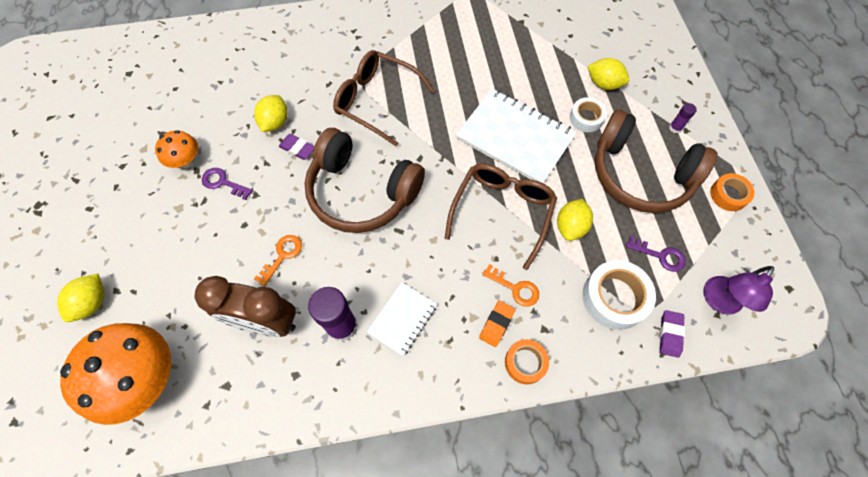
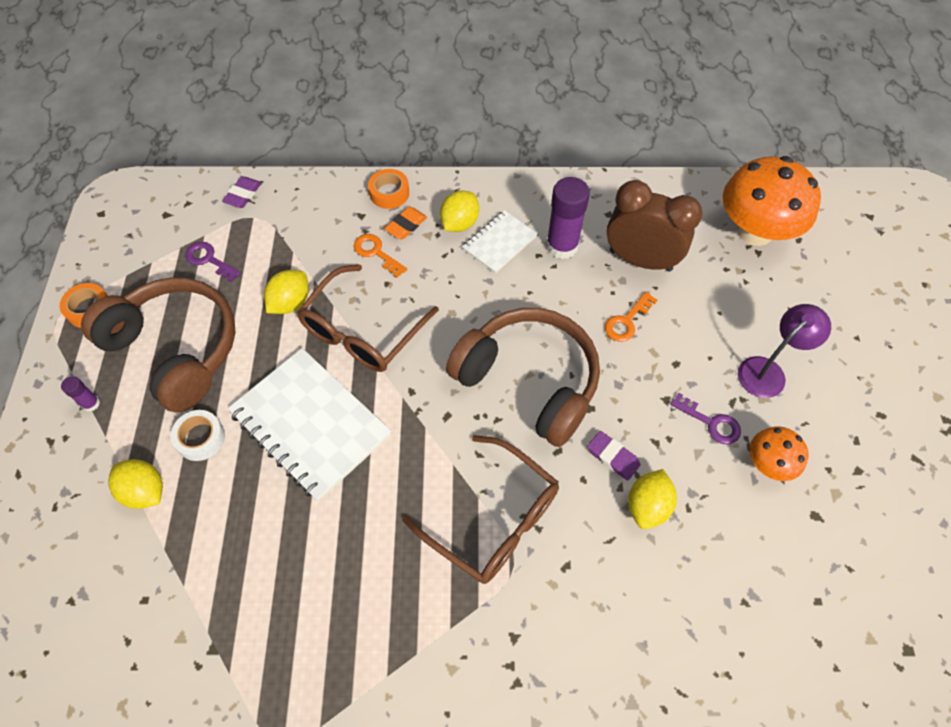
camera: 170 degrees left, 5 degrees down
yellow lemon [57,274,104,322] -> yellow lemon moved to [440,191,479,232]
white tape [582,260,656,330] -> none
purple lamp [703,266,774,315] -> purple lamp moved to [738,304,831,398]

